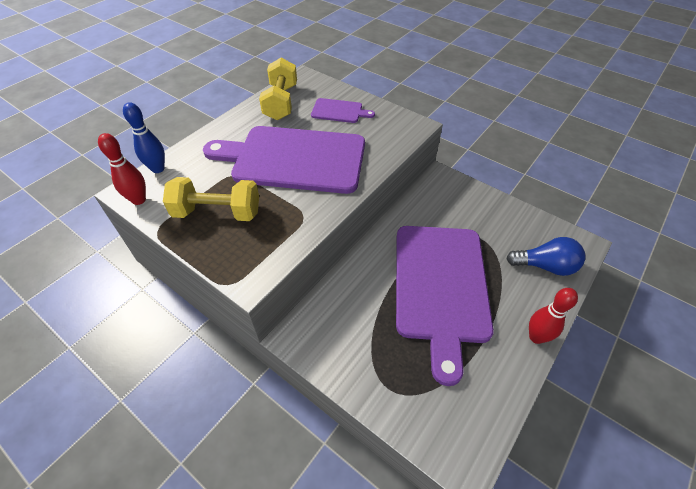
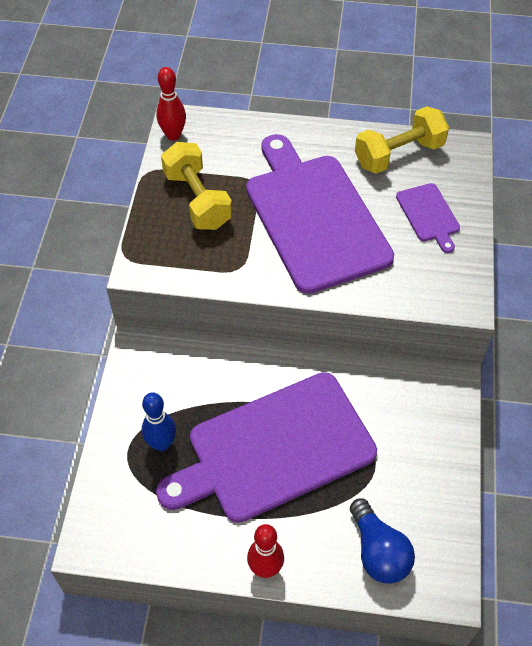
camera: 60 degrees right, 5 degrees up
blue bowling pin [123,102,165,173] -> blue bowling pin moved to [142,392,176,452]

